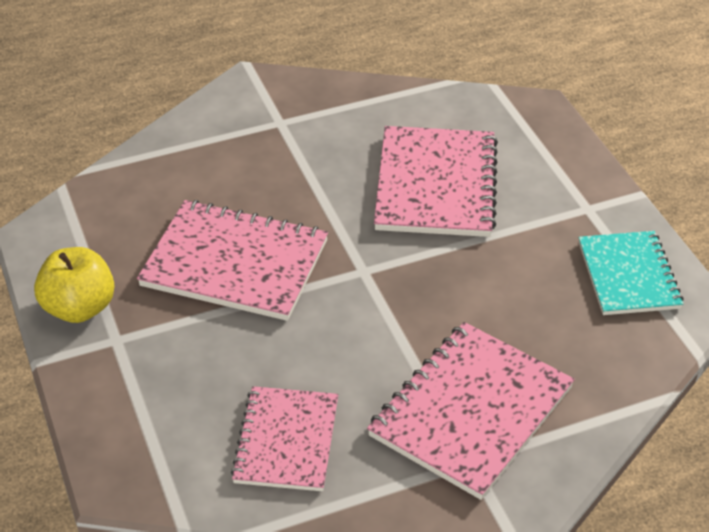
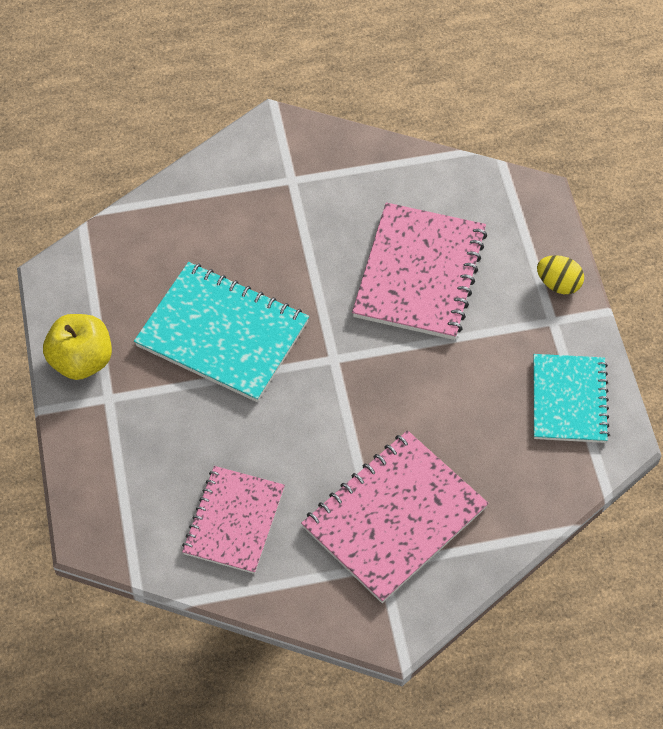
camera: 10 degrees right, 15 degrees up
pink notebook [137,200,328,321] -> turquoise notebook [134,262,309,402]
none -> yellow egg [537,255,584,294]

